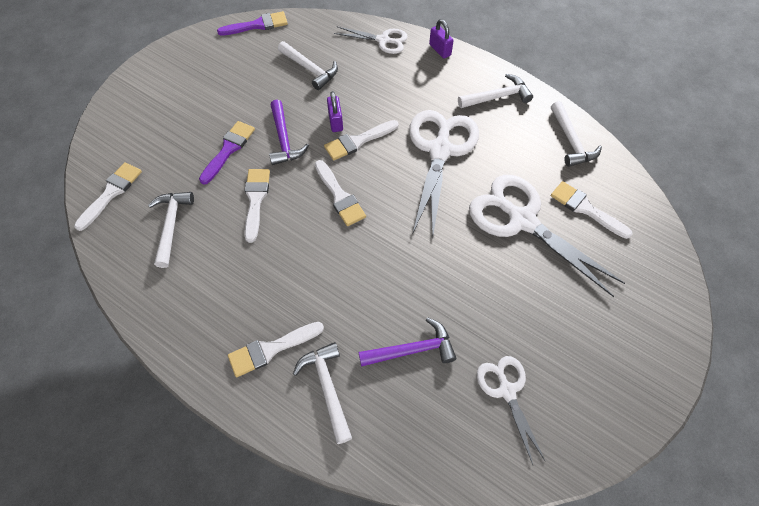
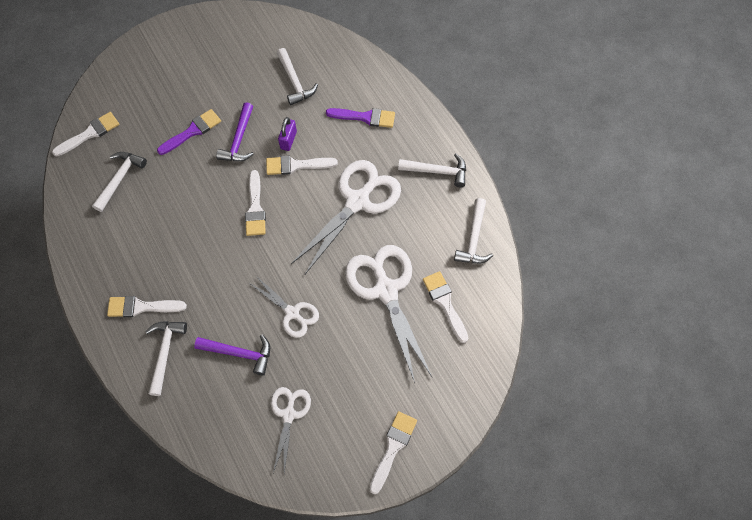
camera: 25 degrees right, 5 degrees up
purple brush [217,11,288,36] -> purple brush moved to [326,108,395,128]
white brush [244,169,270,243] -> white brush moved to [370,411,417,494]
white scissors [334,26,408,54] -> white scissors moved to [251,276,319,338]
purple padlock [429,19,454,58] -> none

